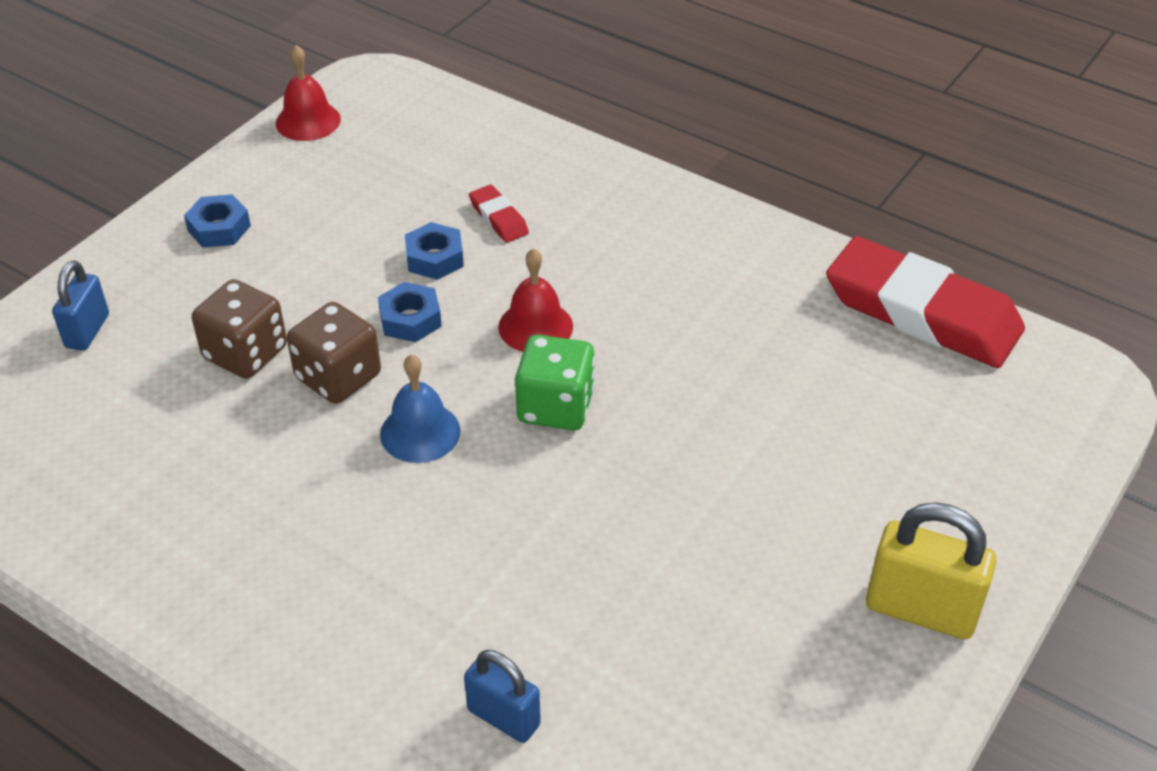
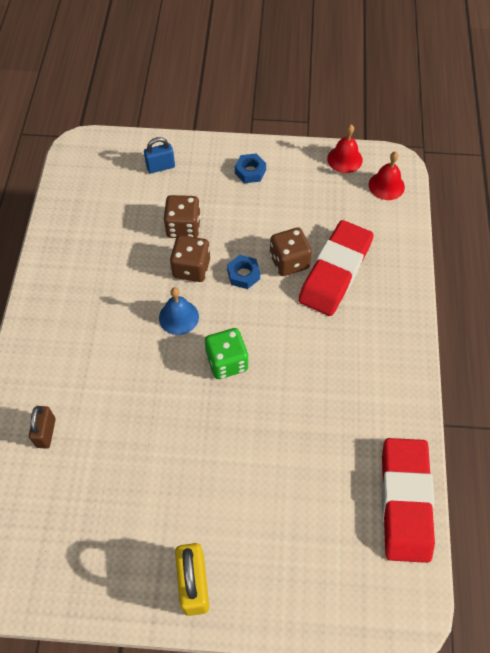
camera: 60 degrees right, 15 degrees up
blue nut [405,222,464,280] -> brown dice [270,227,312,276]
blue padlock [464,650,541,743] -> brown padlock [29,406,56,449]
red eraser [469,185,529,243] -> red eraser [298,220,374,316], size x2.42
red bell [498,248,573,352] -> red bell moved to [369,152,405,200]

